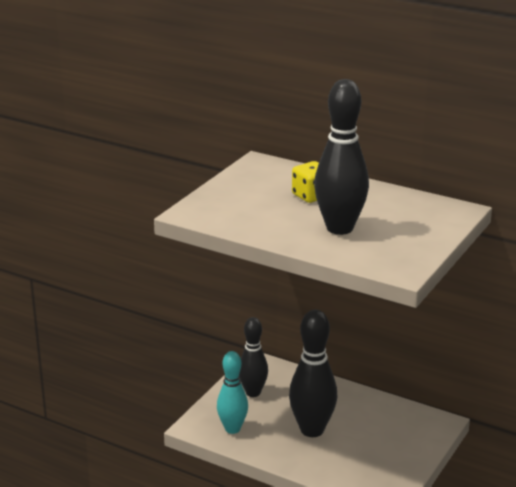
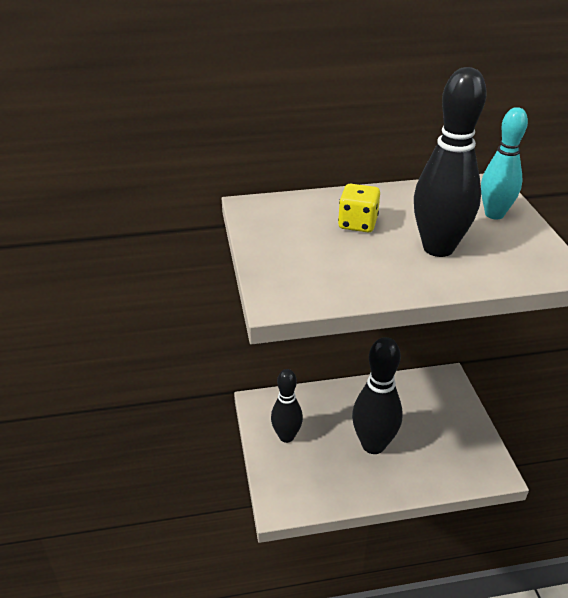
camera: 40 degrees left, 10 degrees up
turquoise bowling pin [217,351,248,434] -> turquoise bowling pin moved to [481,107,528,220]

